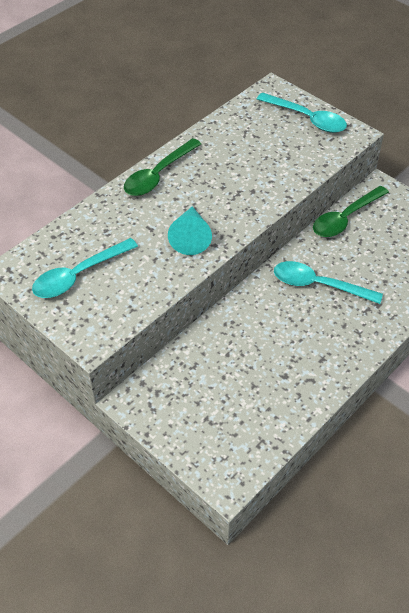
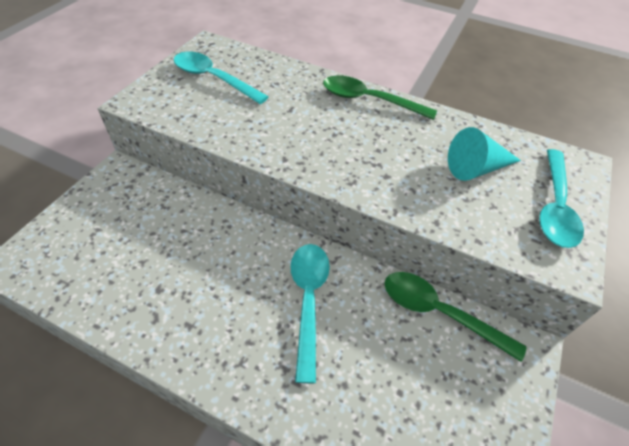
camera: 70 degrees right, 0 degrees up
turquoise cone [168,206,212,255] -> turquoise cone moved to [448,127,521,181]

